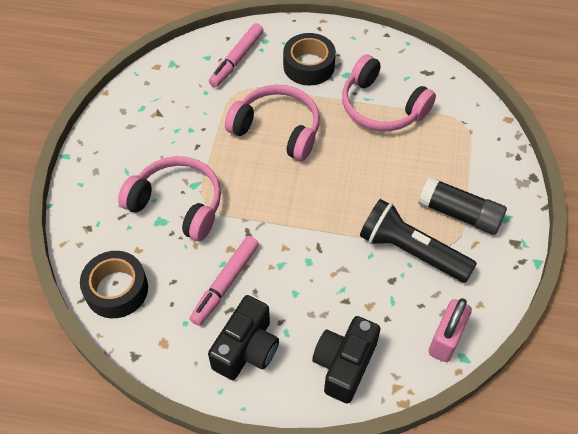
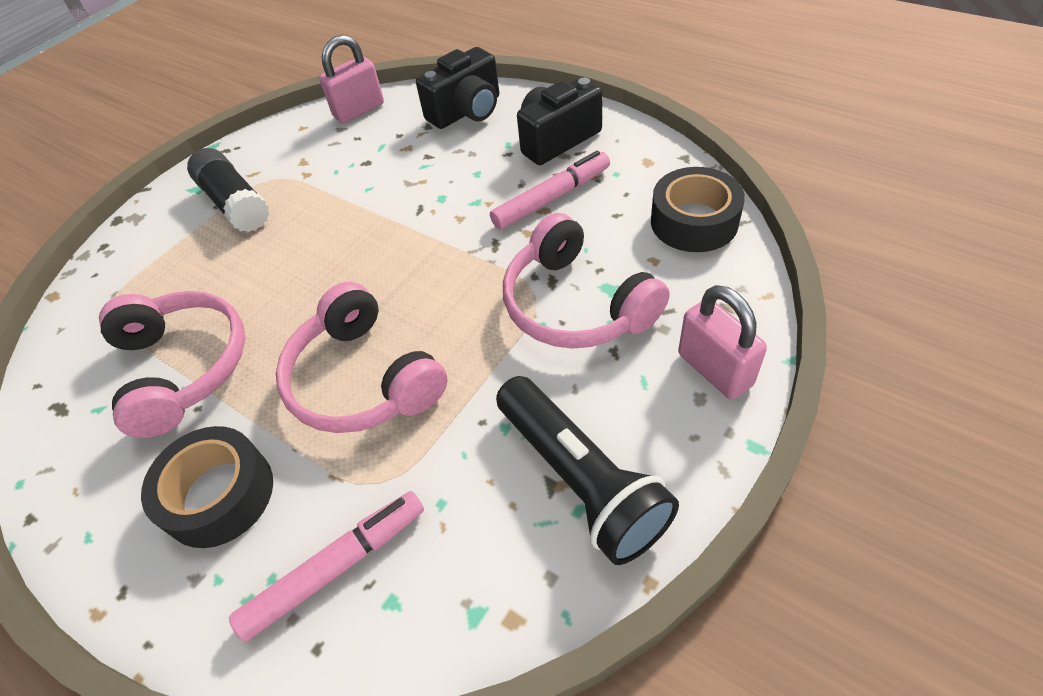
camera: 150 degrees left, 5 degrees down
black flashlight [360,199,477,283] -> black flashlight moved to [496,376,679,565]
none -> pink padlock [678,285,767,399]

